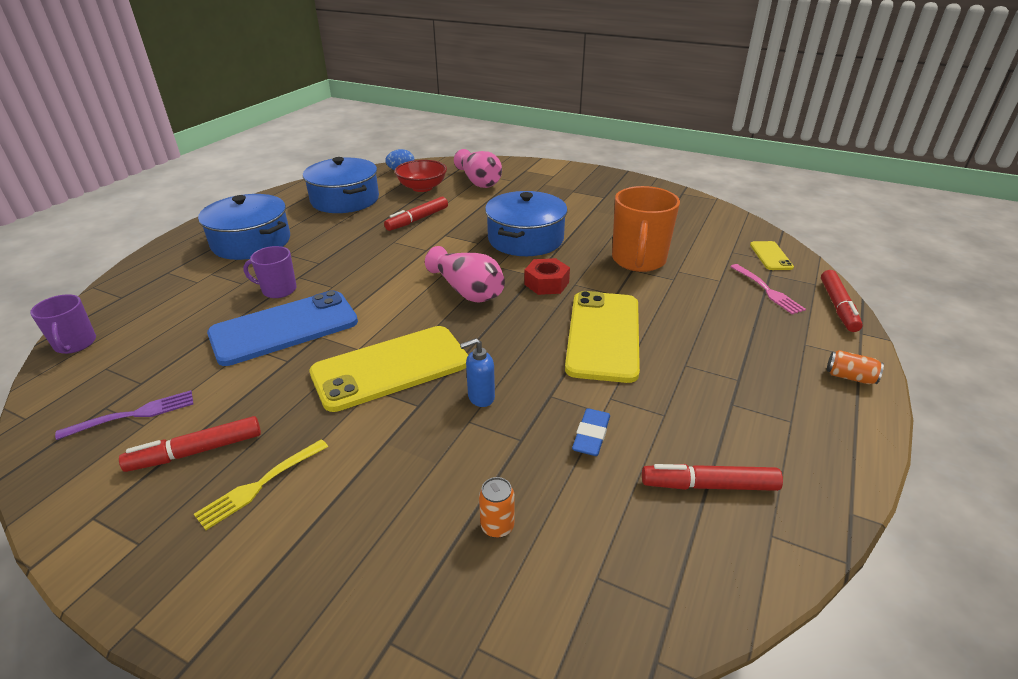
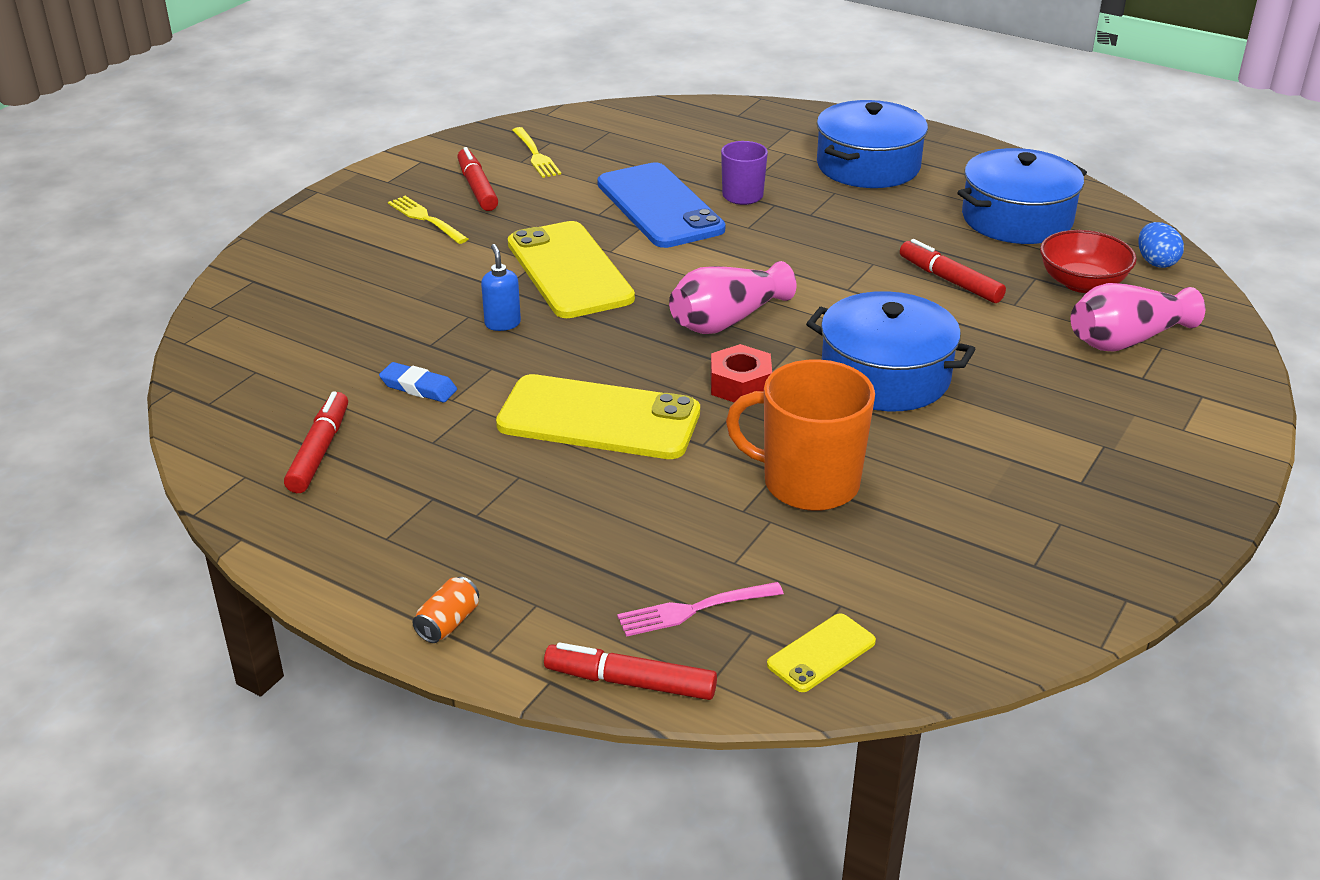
camera: 95 degrees right, 0 degrees up
purple mug [30,294,96,354] -> none
purple fork [55,390,194,440] -> yellow fork [512,127,561,178]
orange can [479,477,514,538] -> none
yellow phone [750,241,794,270] -> yellow phone turned 45 degrees counterclockwise [767,613,876,692]

